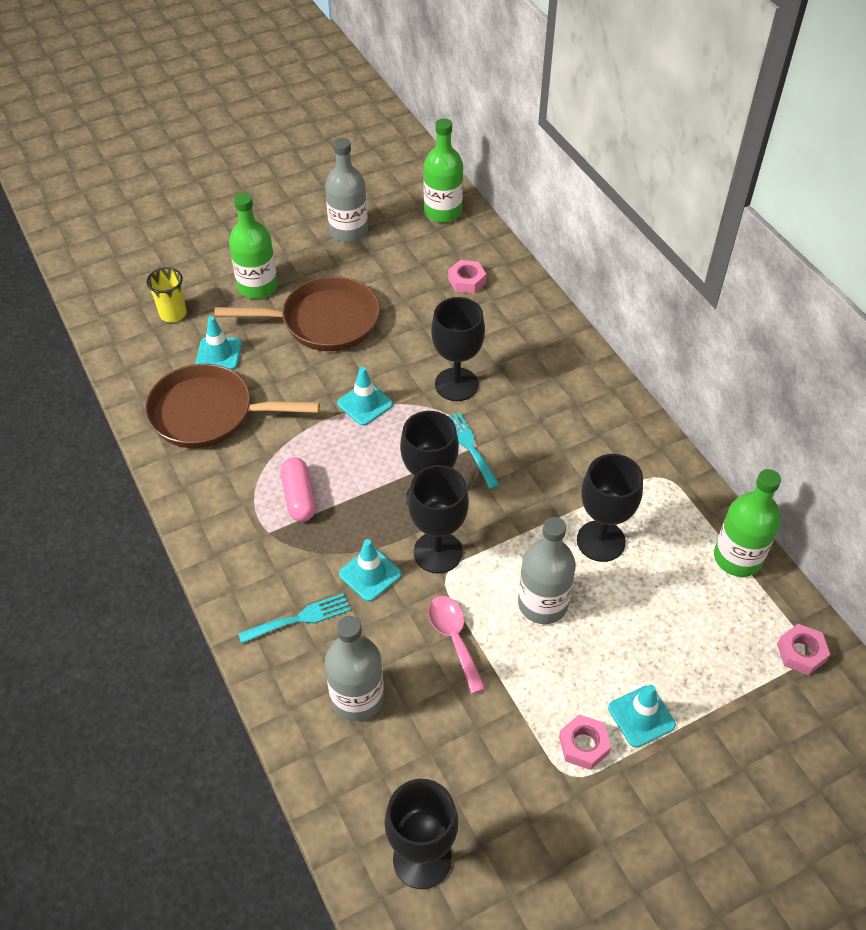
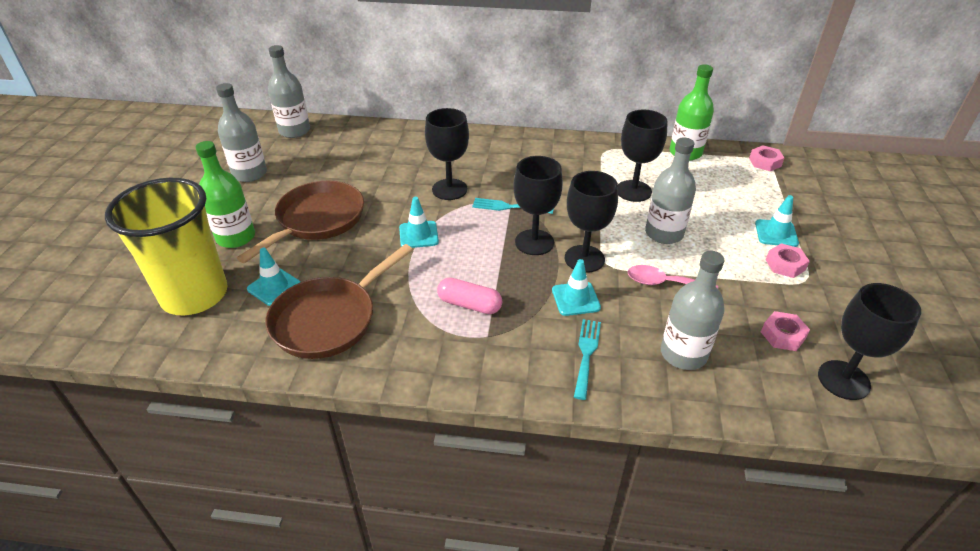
camera: 55 degrees left, 10 degrees down
yellow cup [146,267,186,322] -> yellow cup [105,178,228,315], size x2.33
green bottle [424,118,463,223] -> grey bottle [268,45,310,138]
pink nut [448,260,486,294] -> pink nut moved to [761,311,810,351]

